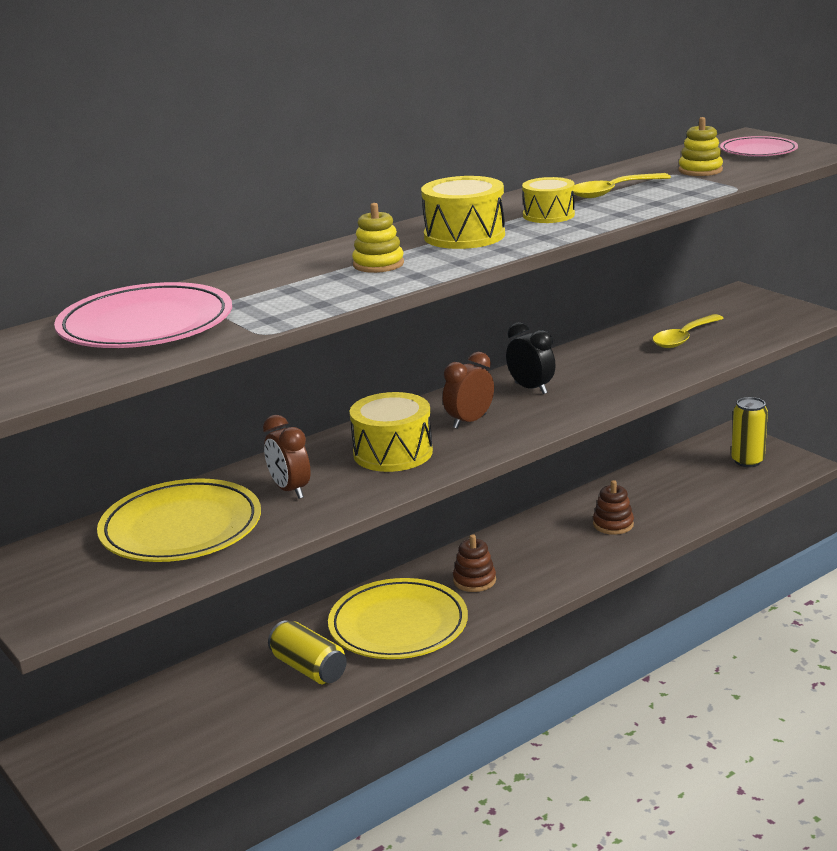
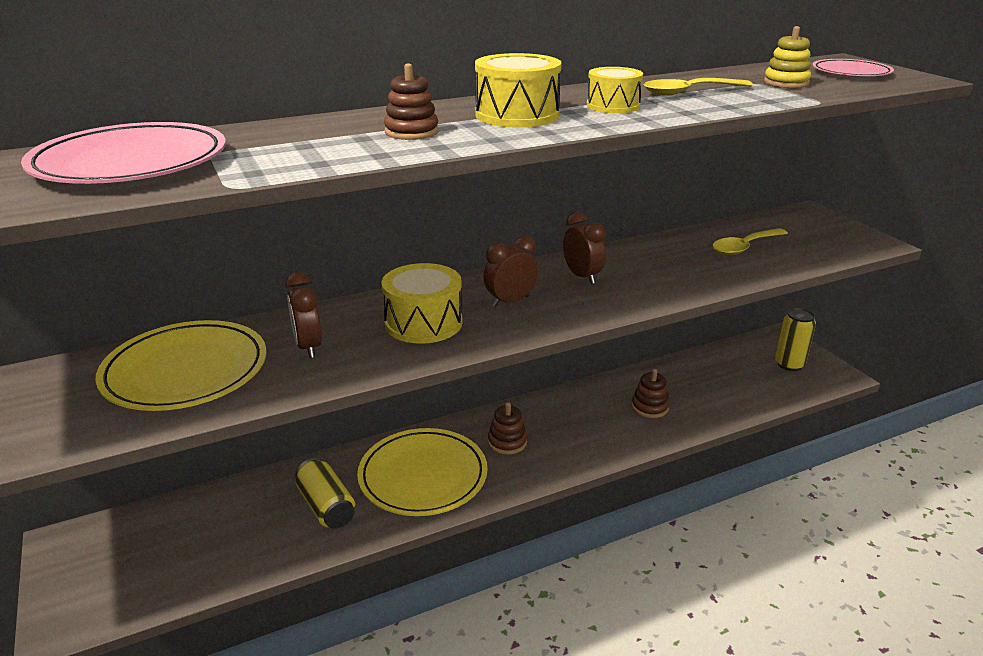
camera: 10 degrees right, 5 degrees up
yellow stacking toy [352,203,404,273] -> brown stacking toy [384,63,439,140]
black clock [506,322,556,394] -> brown clock [563,212,606,284]

